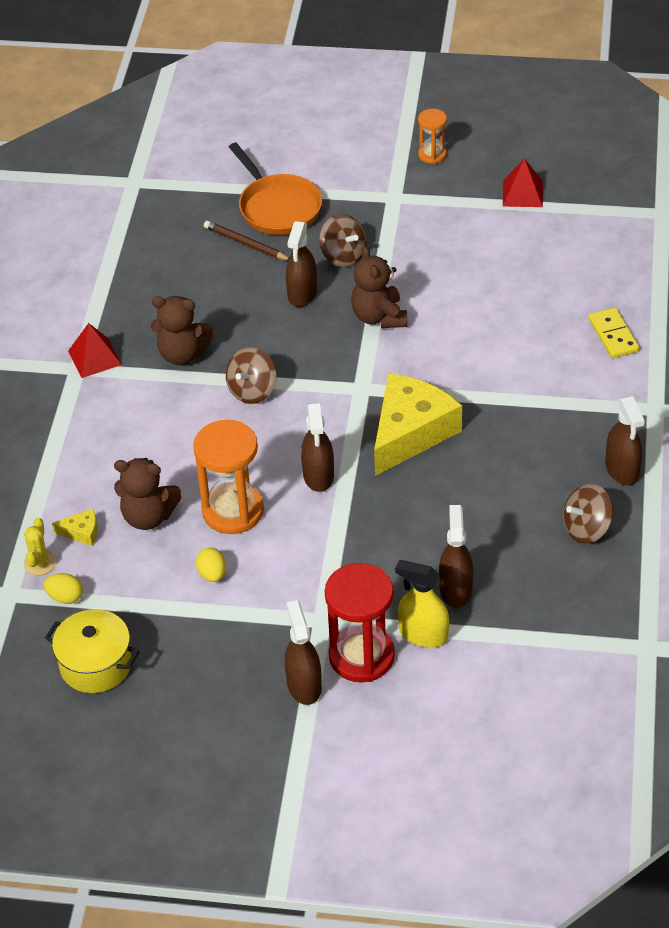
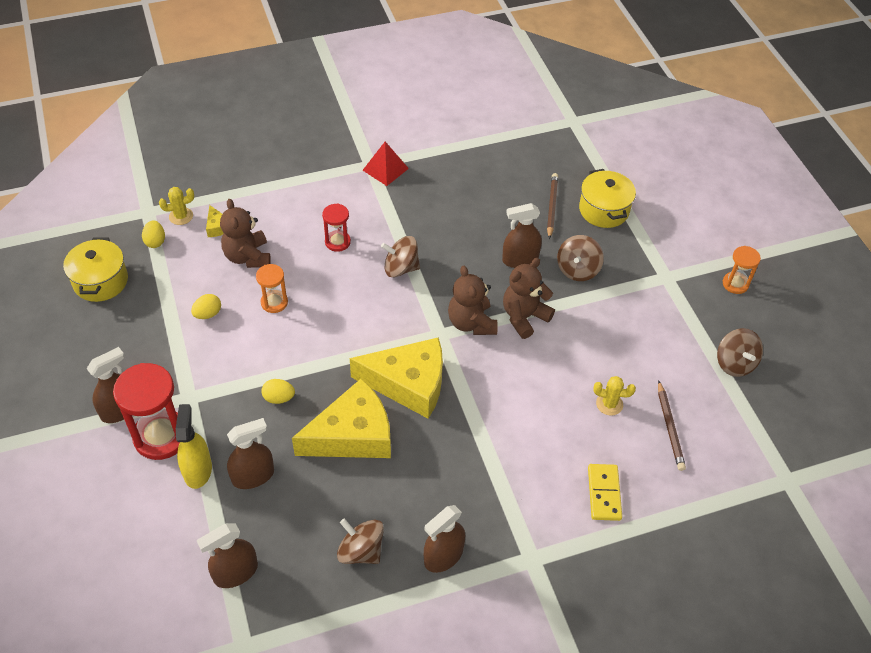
camera: 60 degrees right, 5 degrees up
brown teddy bear [151,296,213,365] -> brown teddy bear moved to [448,266,498,335]
orange hourglass [193,420,264,534] -> orange hourglass [256,264,288,313], size x0.54
orange pan [229,143,322,235] -> yellow pot [579,169,636,228]
brown spray bottle [301,403,334,492] -> brown spray bottle moved to [197,523,258,588]
red pyramid [503,158,543,207] -> brown spinning top [717,328,763,377]
yellow domino [588,308,640,358] -> yellow domino turned 45 degrees counterclockwise [588,464,622,521]
none -> yellow egg [261,379,295,404]
none -> yellow cheese [292,378,391,458]
none -> red hourglass [322,204,351,252]
none -> yellow cactus [593,376,636,416]
none -> brown pencil [658,380,686,471]

